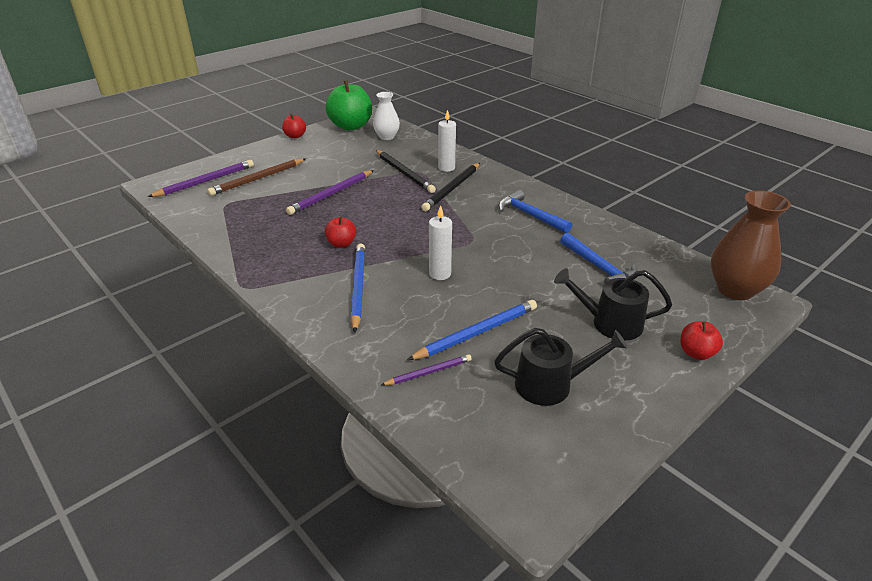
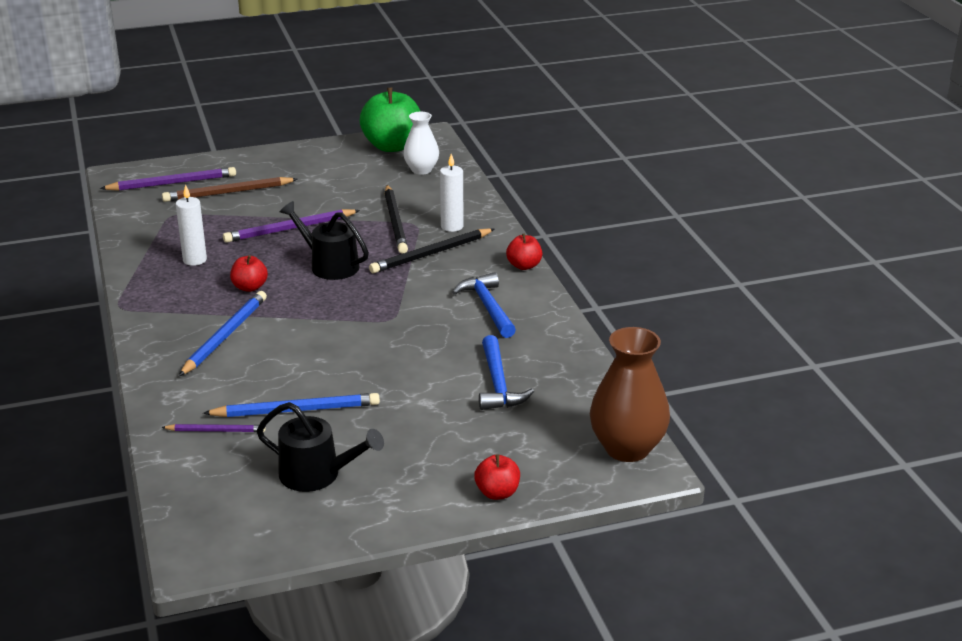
camera: 25 degrees right, 5 degrees down
red apple [282,114,306,138] -> red apple moved to [506,233,542,270]
white candle [429,205,452,280] -> white candle moved to [176,184,207,266]
black watering can [554,268,672,341] -> black watering can moved to [280,201,369,280]

